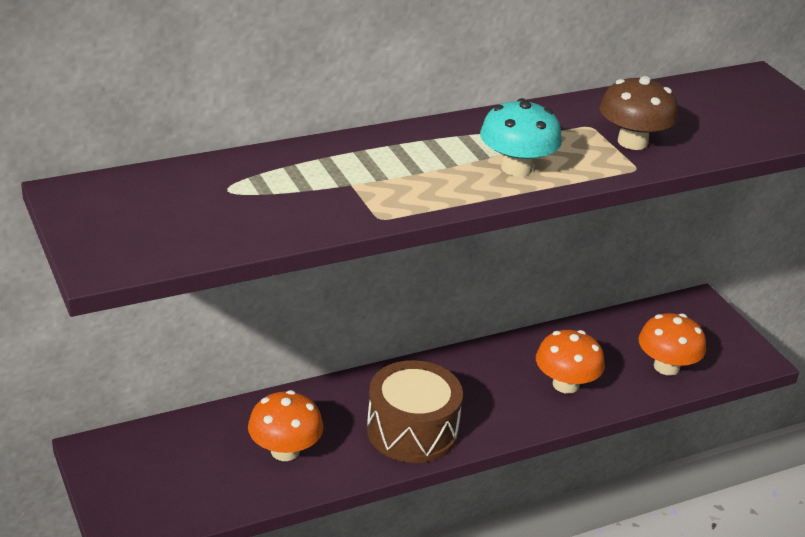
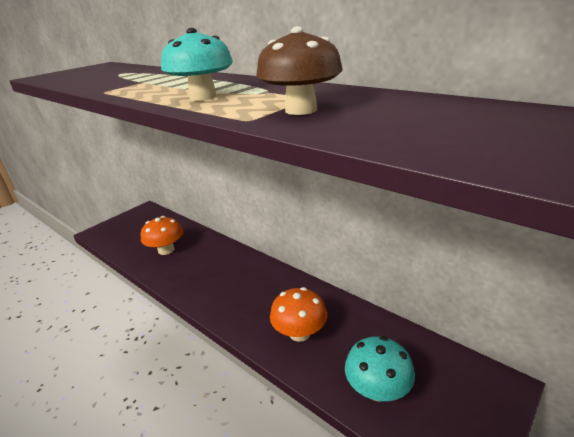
camera: 70 degrees right, 5 degrees down
brown drum [367,360,463,463] -> none
orange mushroom [638,313,706,375] -> turquoise mushroom [345,336,415,401]

